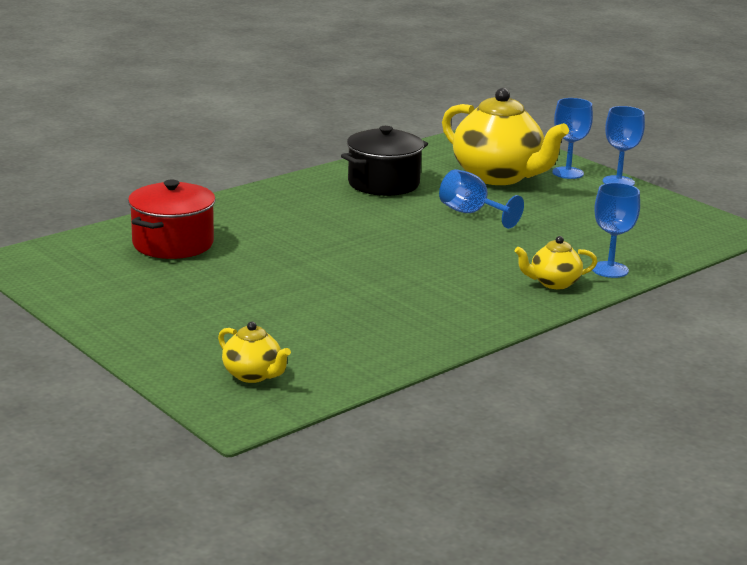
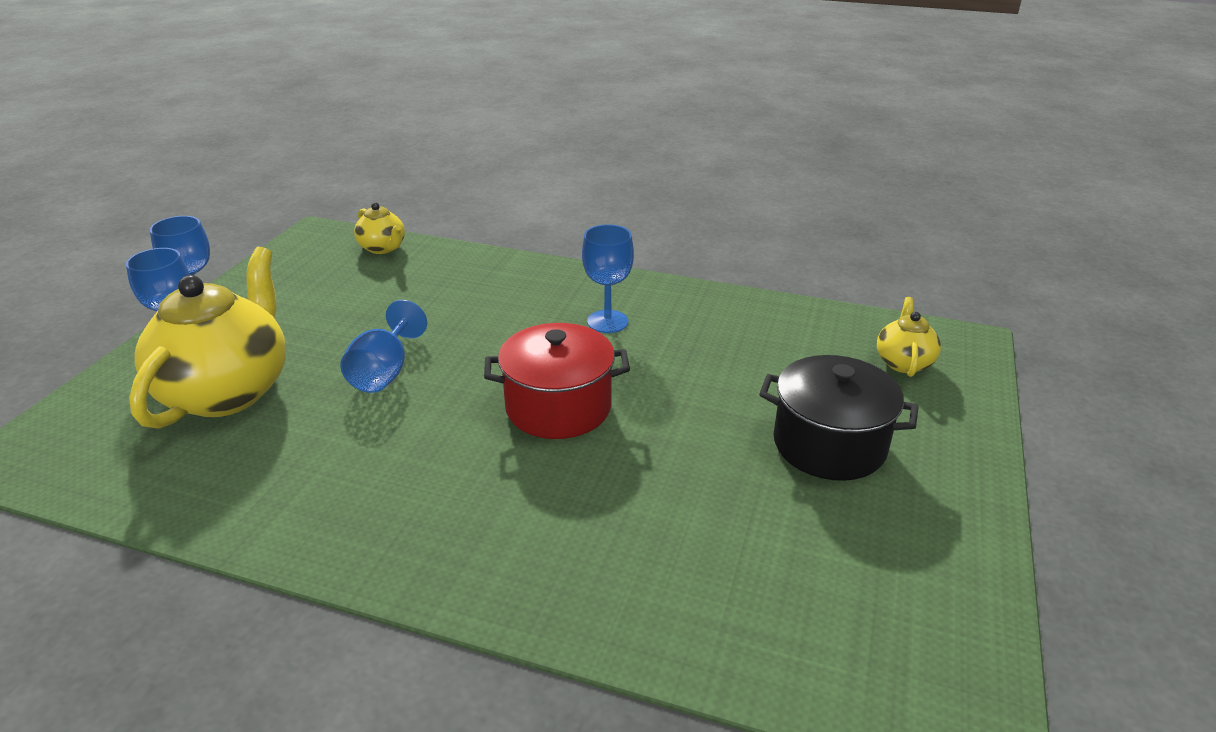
camera: 120 degrees left, 10 degrees up
red pot [128,180,216,259] -> red pot moved to [484,323,630,439]
black pot [341,126,428,196] -> black pot moved to [759,355,919,481]
yellow teapot [515,236,597,289] -> yellow teapot moved to [354,202,405,254]
blue goblet [592,183,640,278] -> blue goblet moved to [582,225,634,333]

